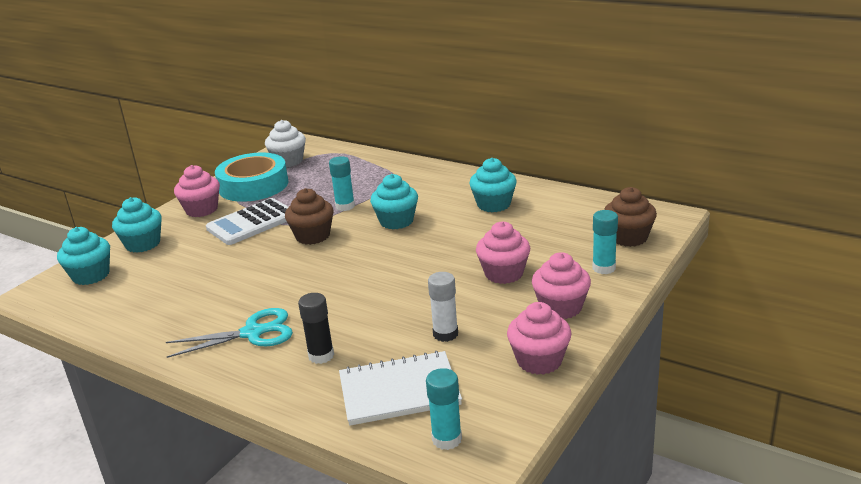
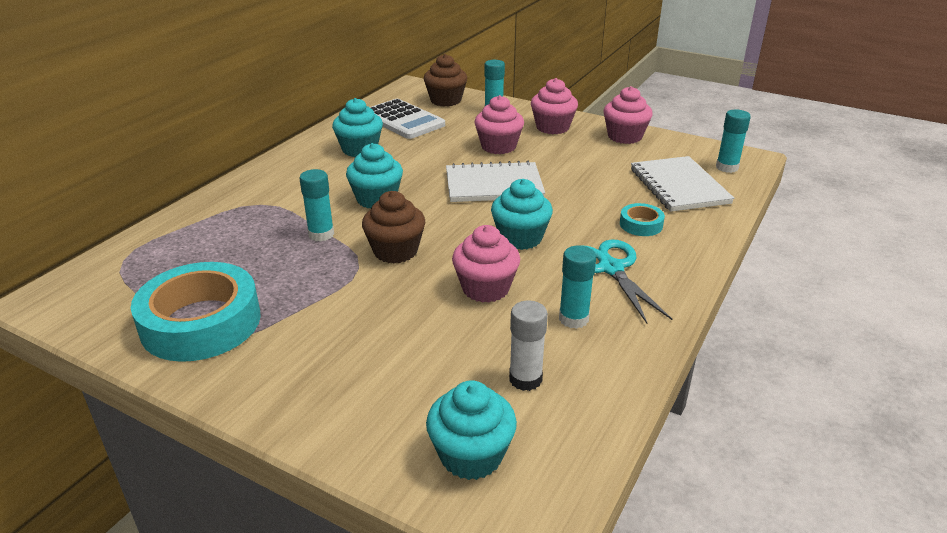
camera: 95 degrees left, 5 degrees up
turquoise cupcake [112,197,162,253] -> turquoise cupcake moved to [491,179,553,250]
pink cupcake [174,165,220,217] -> pink cupcake moved to [452,225,520,303]
white calculator [206,198,288,245] -> white calculator moved to [370,99,445,139]
white cupcake [265,120,306,167] -> none
black glue stick [298,293,334,364] -> turquoise tape [620,203,665,236]
white glue stick [428,272,458,342] -> white glue stick moved to [509,300,548,391]
none -> white notebook [446,161,545,202]
none -> turquoise glue stick [559,245,596,329]

